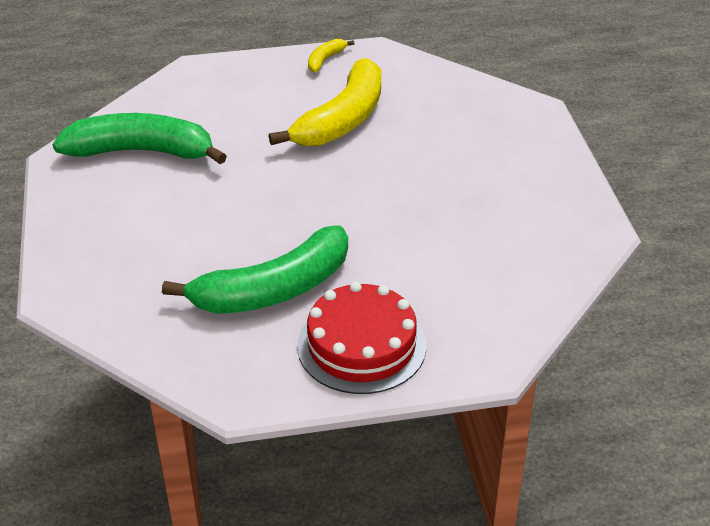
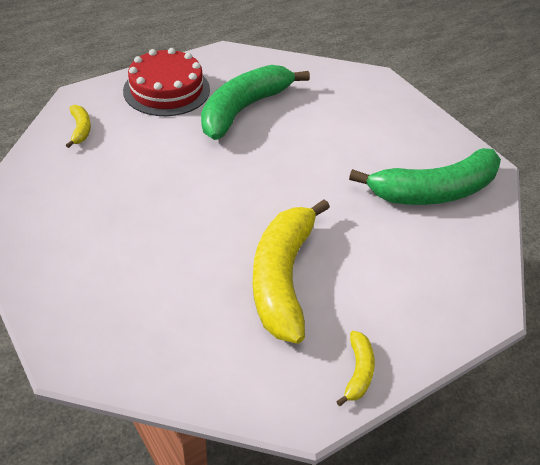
camera: 155 degrees right, 5 degrees up
none -> yellow banana [66,105,91,148]

